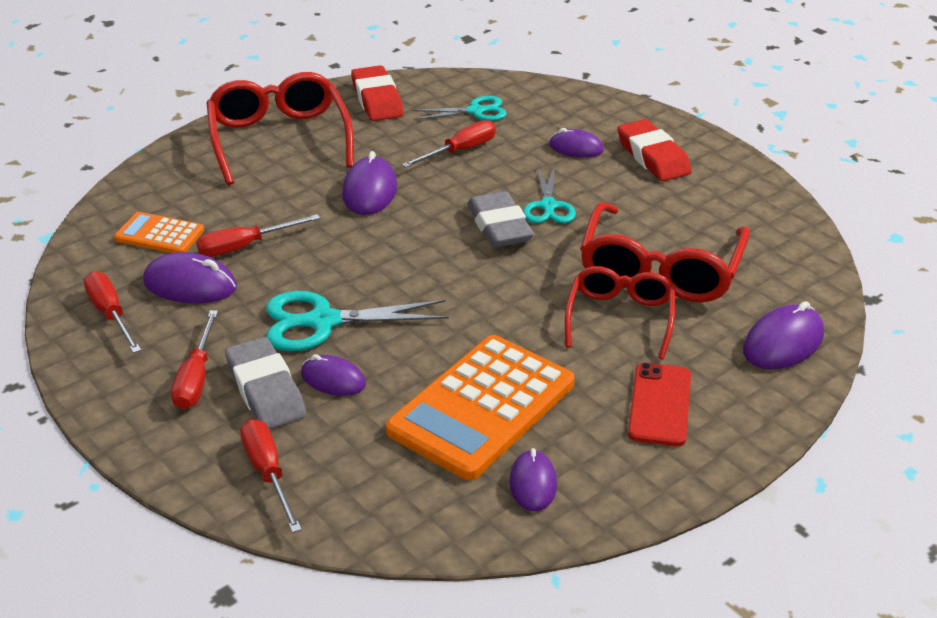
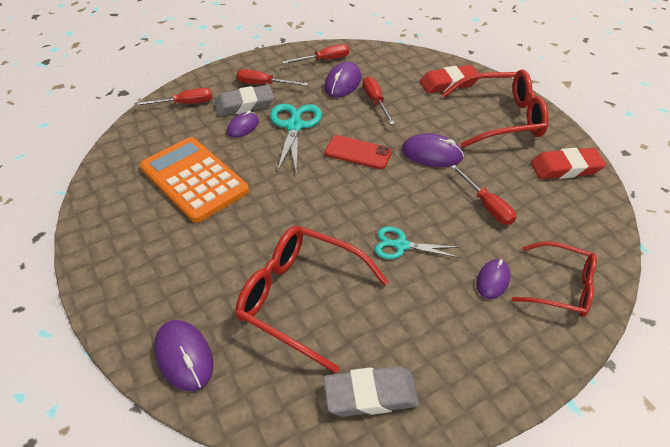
camera: 100 degrees right, 10 degrees up
orange calculator [114,212,204,253] -> none
turquoise scissors [412,96,507,121] -> none
grey eraser [467,191,534,247] -> grey eraser moved to [324,366,419,417]
purple mouse [509,448,557,512] -> none
red glasses [565,266,675,359] -> red glasses moved to [511,241,597,317]
red eraser [617,119,692,181] -> red eraser moved to [420,65,478,94]
red phone [628,362,691,446] -> red phone moved to [325,135,392,169]

